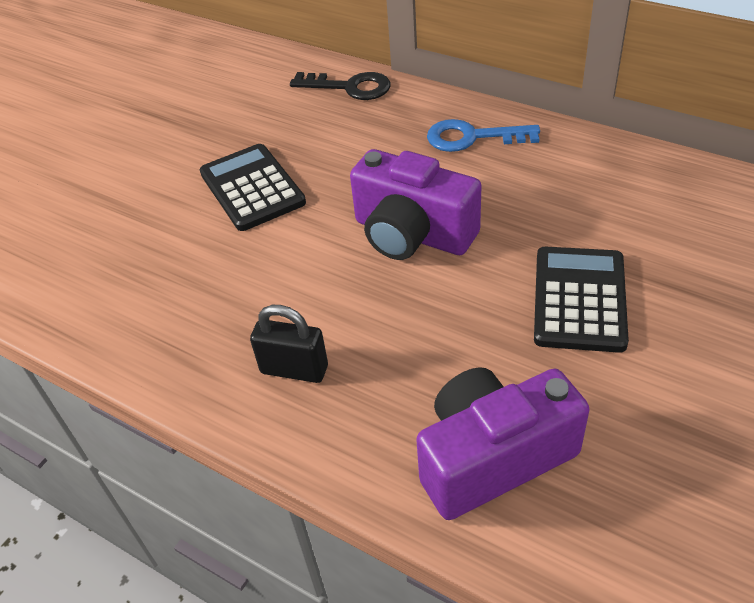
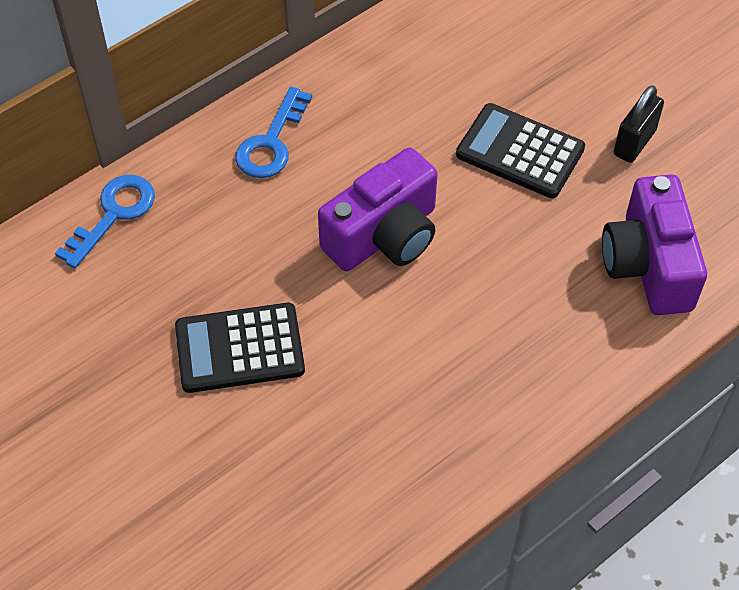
camera: 75 degrees left, 10 degrees up
black padlock [250,305,328,383] -> black padlock moved to [614,85,664,163]
black key [290,72,390,100] -> blue key [55,175,155,269]

